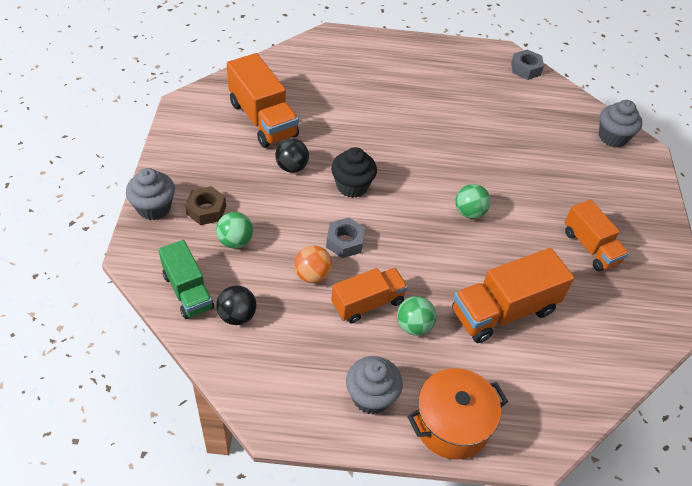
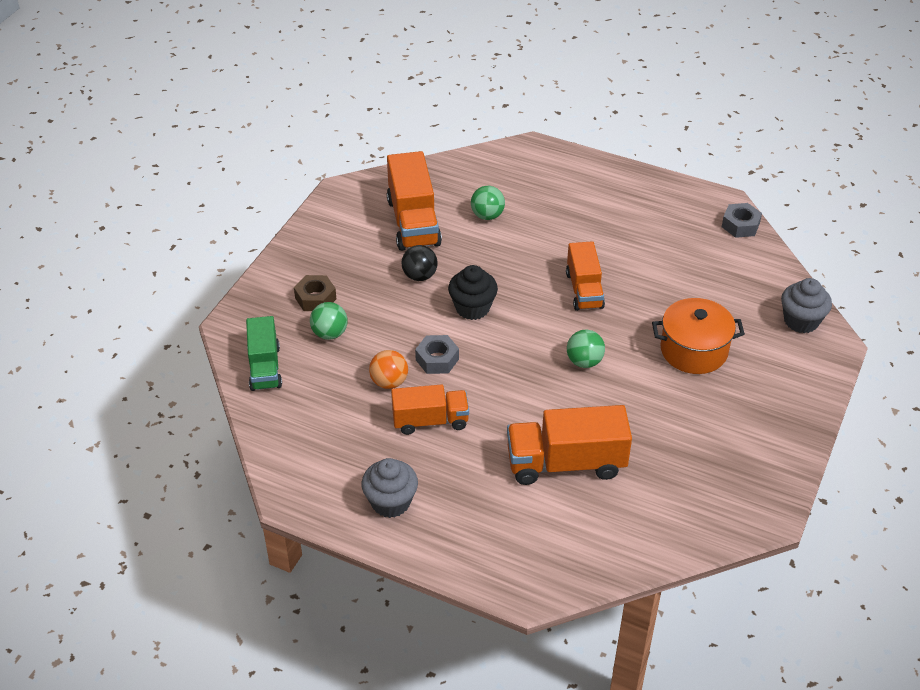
camera: 25 degrees right, 5 degrees down
grey cupcake [126,168,175,220] -> none
black ball [216,285,256,325] -> none
green ball [397,296,436,336] -> green ball moved to [471,186,505,220]
orange pot [407,368,508,459] -> orange pot moved to [652,298,745,374]
orange truck [564,199,629,271] -> orange truck moved to [566,241,605,311]

